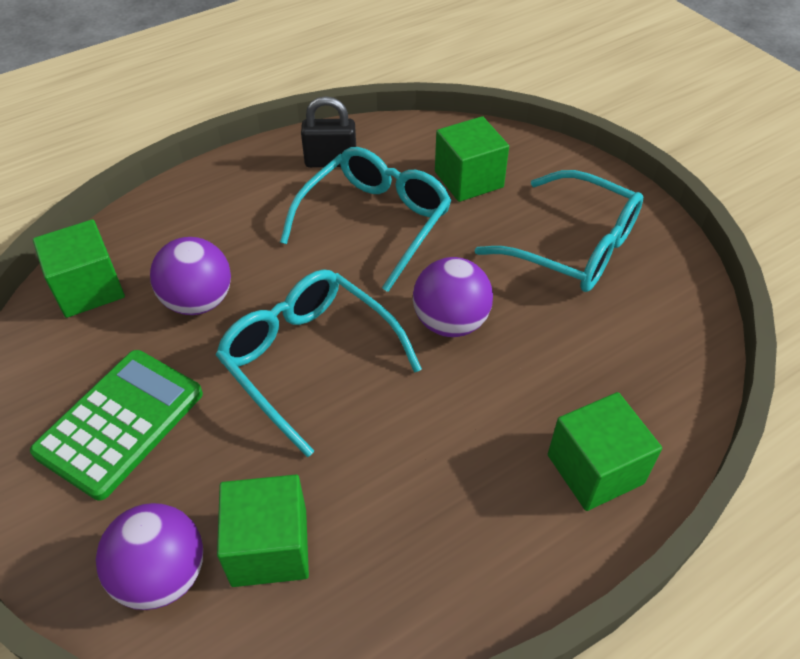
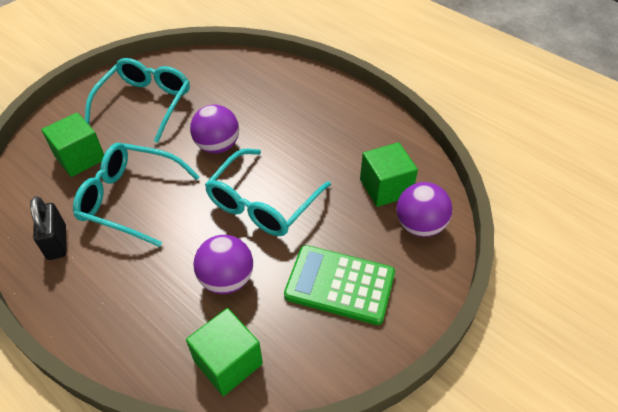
camera: 105 degrees left, 0 degrees up
green cube [548,392,662,511] -> none

